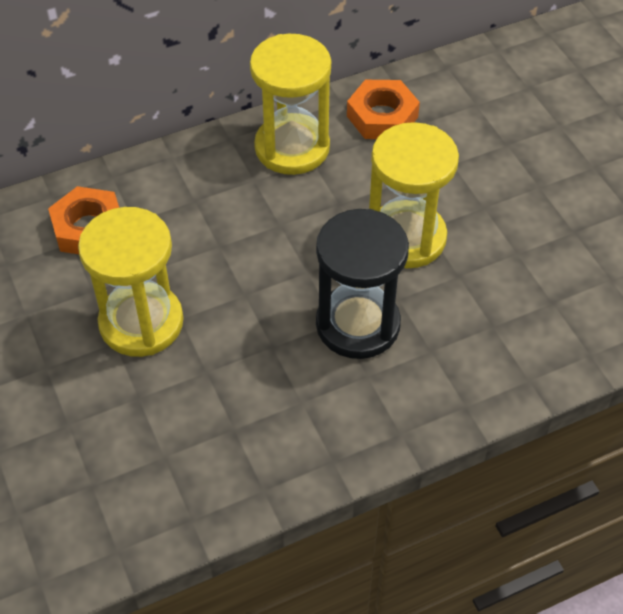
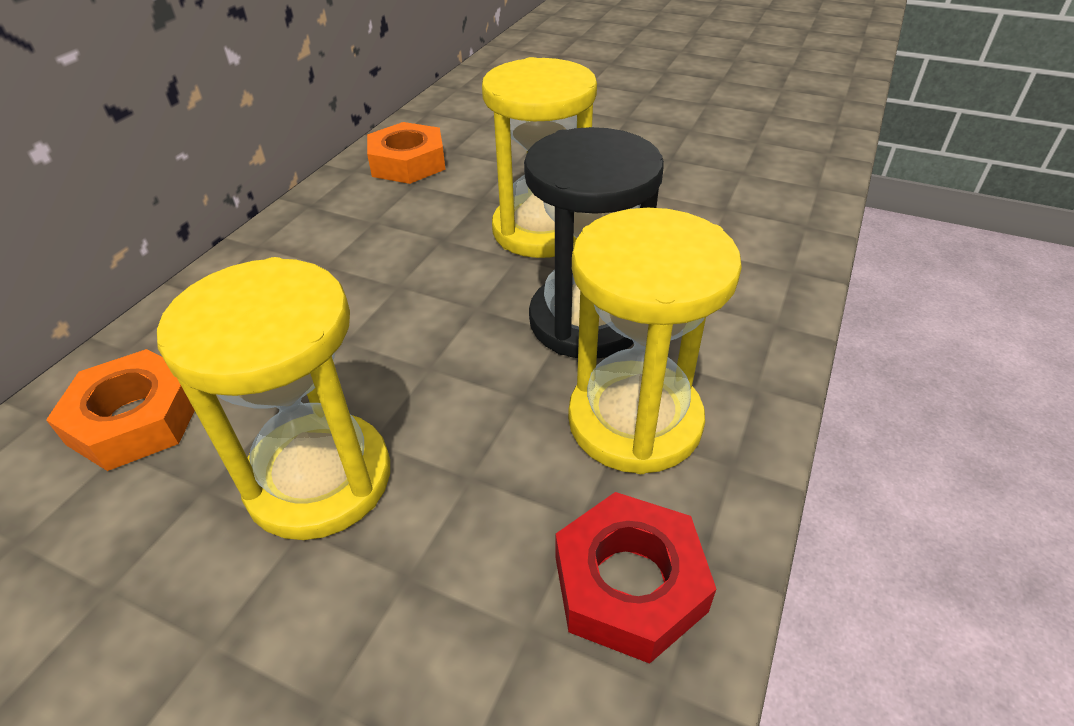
camera: 40 degrees left, 10 degrees down
yellow hourglass [250,34,331,175] -> yellow hourglass moved to [568,208,742,474]
none -> red nut [556,492,716,664]

